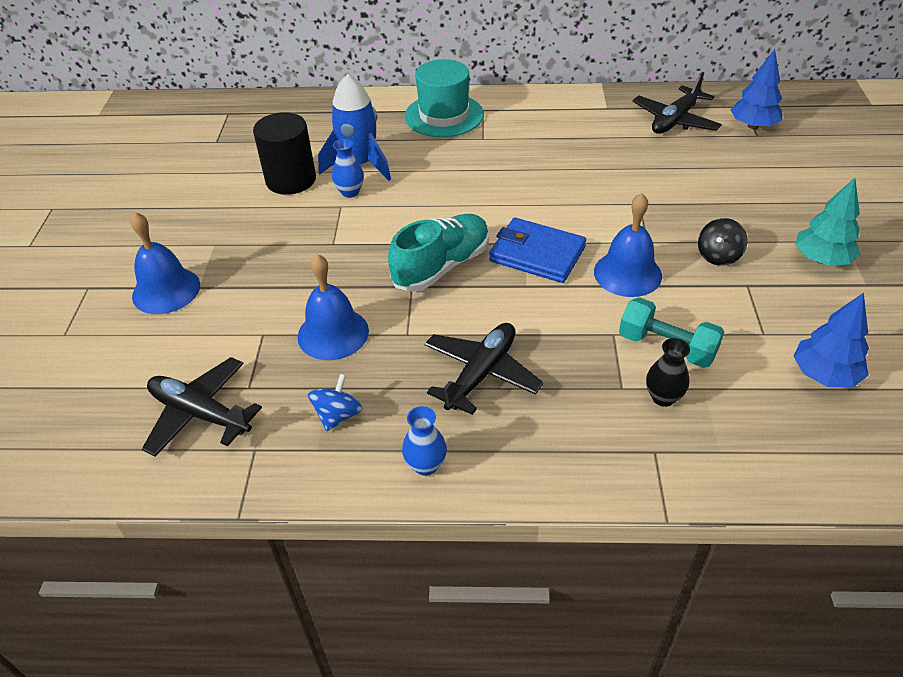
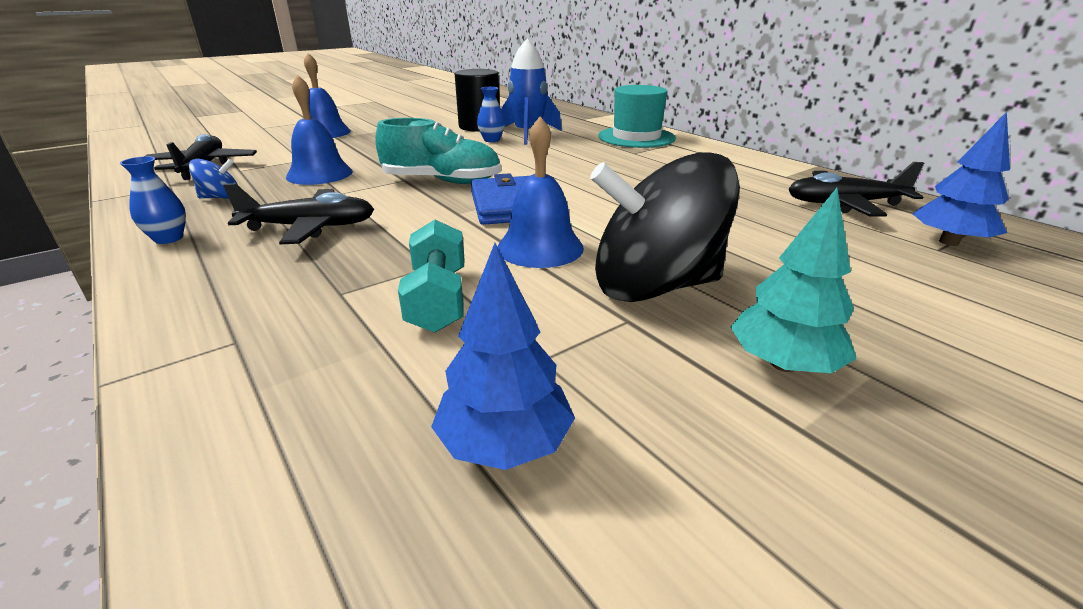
camera: 50 degrees right, 15 degrees down
black vase [646,338,690,407] -> none
black spinning top [698,218,748,266] -> black spinning top [590,152,740,302], size x2.35

